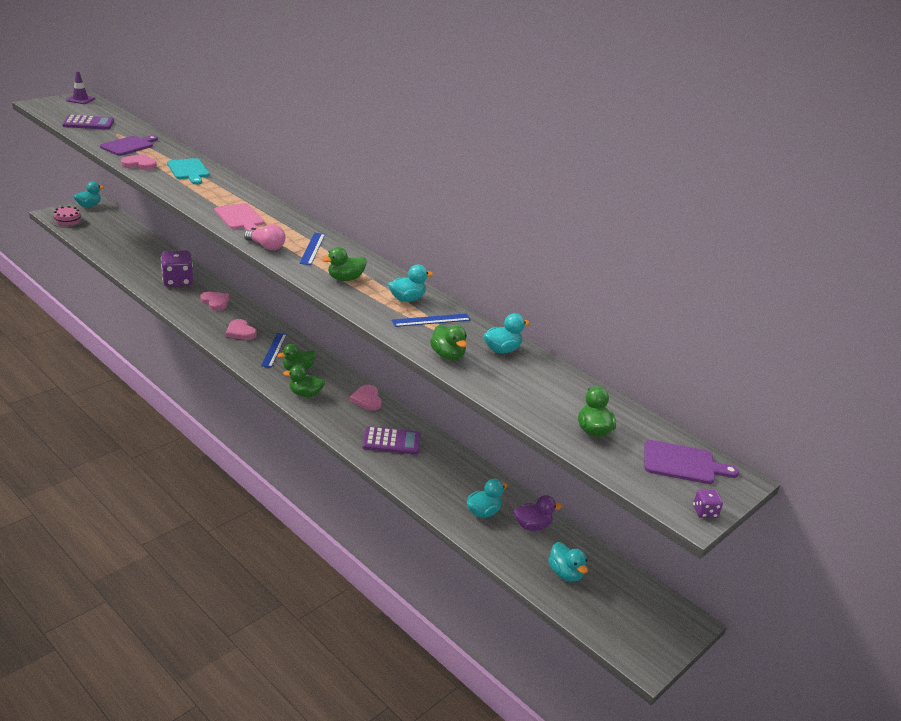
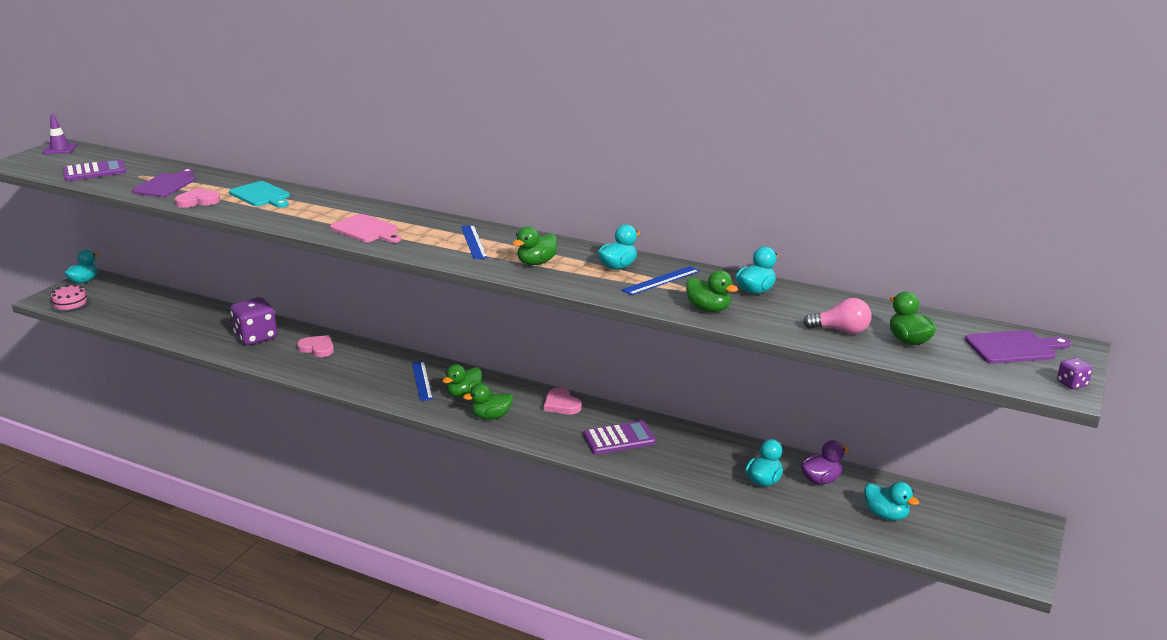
camera: 15 degrees left, 5 degrees down
pink heart [226,319,256,340] -> none
pink light bulb [244,224,285,250] -> pink light bulb moved to [803,298,872,334]

